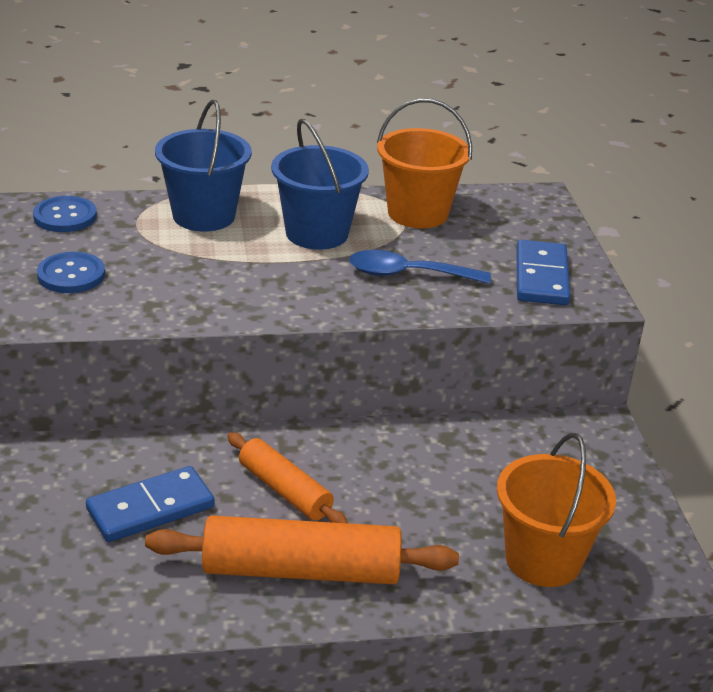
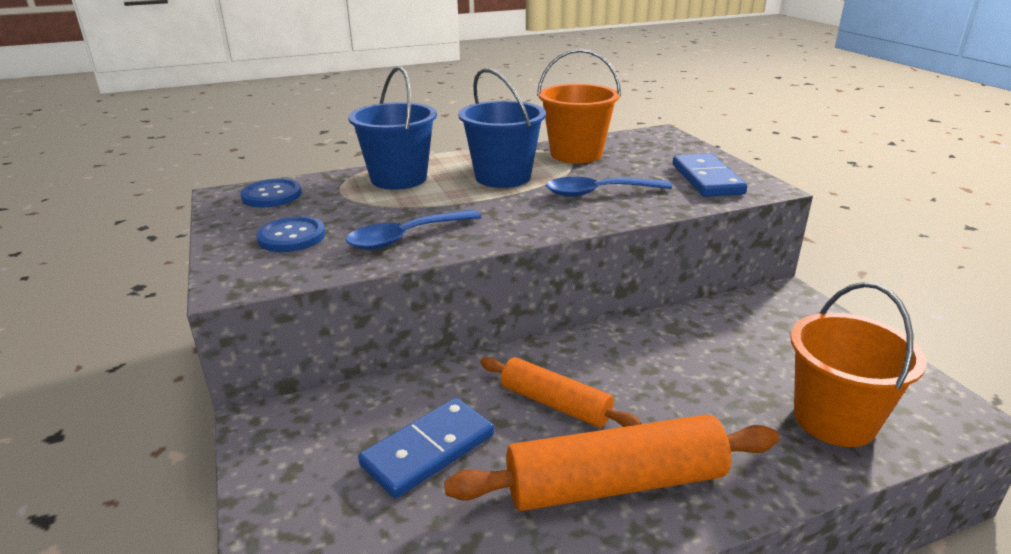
camera: 10 degrees left, 5 degrees down
none -> blue spoon [346,209,481,250]

